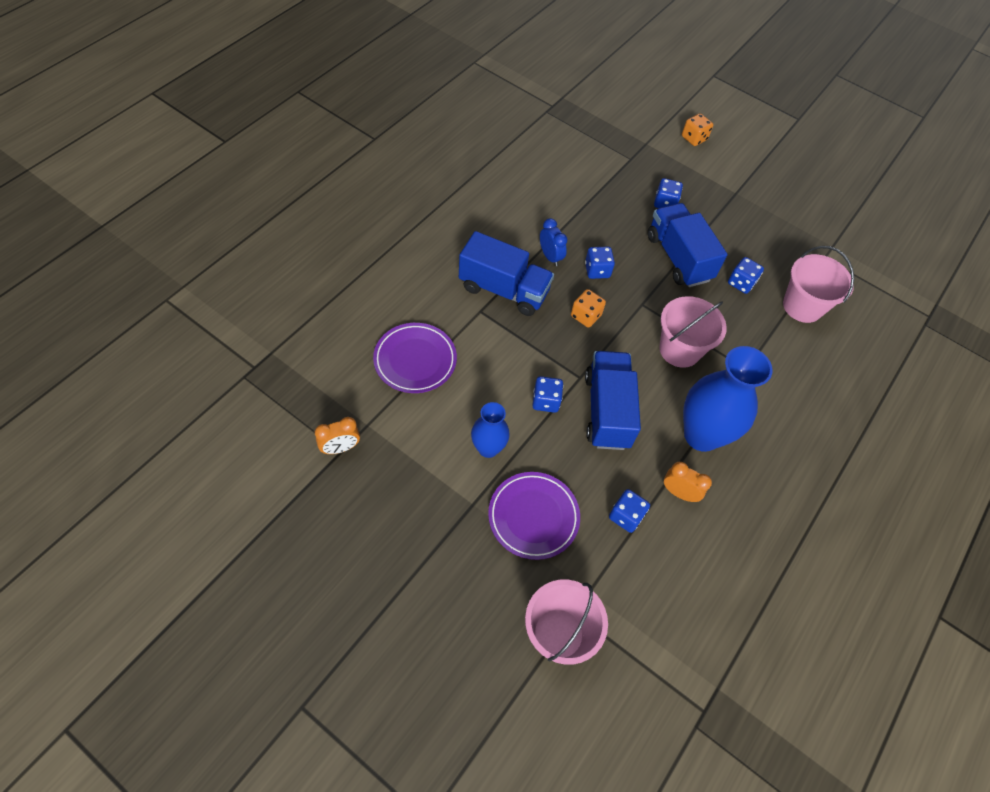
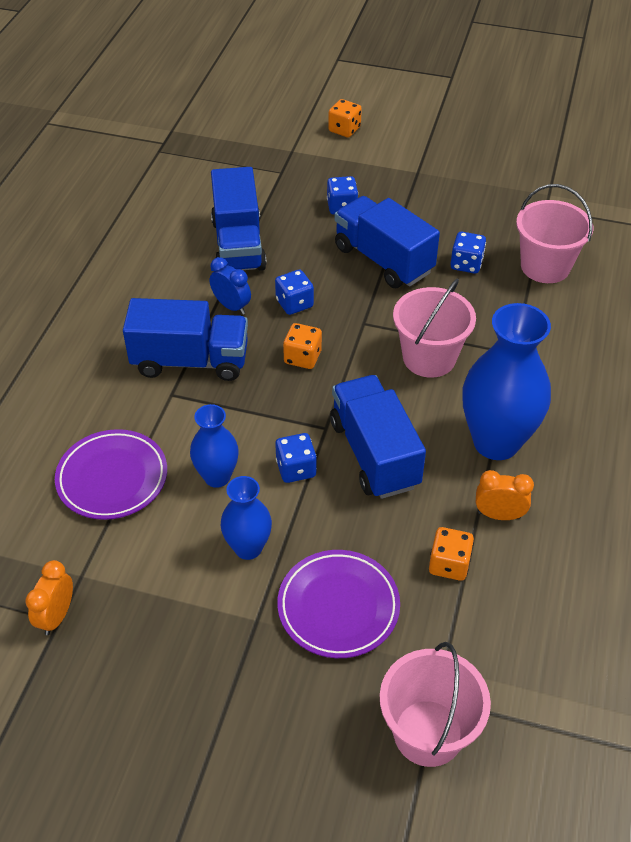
camera: 15 degrees left, 10 degrees down
orange clock [315,417,360,454] -> orange clock turned 150 degrees clockwise [25,560,73,635]
blue dice [609,489,650,533] -> orange dice [429,527,474,581]
none -> blue vase [190,404,239,488]
none -> blue truck [211,167,267,271]

